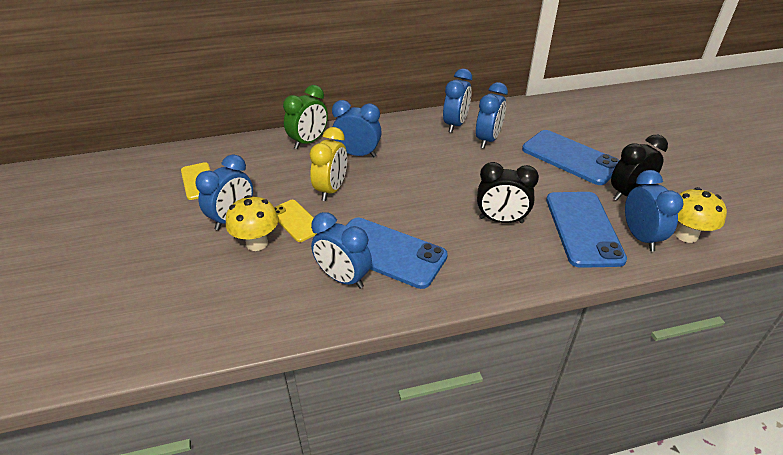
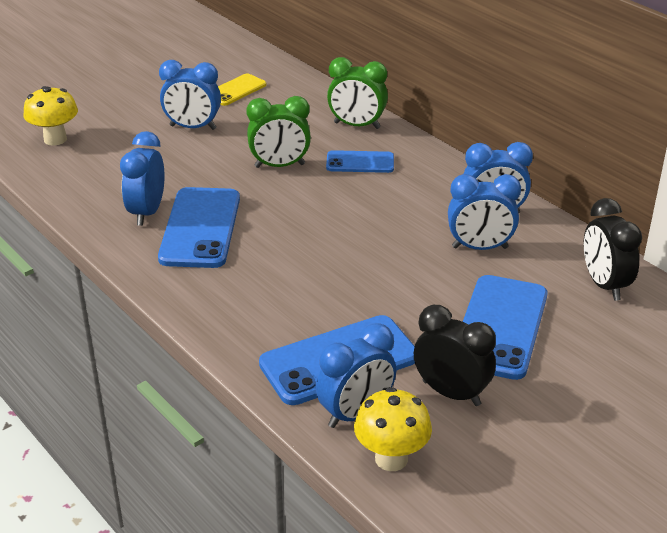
camera: 65 degrees right, 5 degrees down
yellow mushroom [226,195,279,251] -> yellow mushroom moved to [23,86,78,145]
yellow phone [274,200,317,242] -> none
yellow clock [309,127,347,201] -> green clock [246,96,311,168]
blue clock [332,100,382,157] -> blue phone [326,150,394,173]
black clock [477,162,539,223] -> black clock moved to [584,198,642,301]

